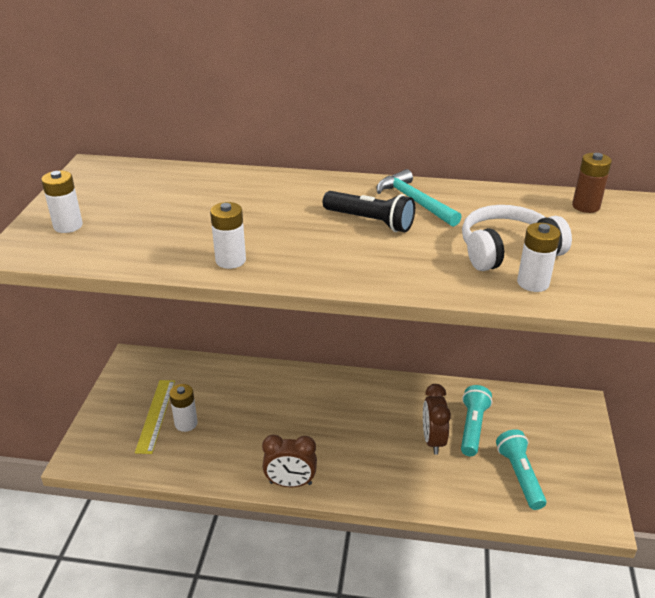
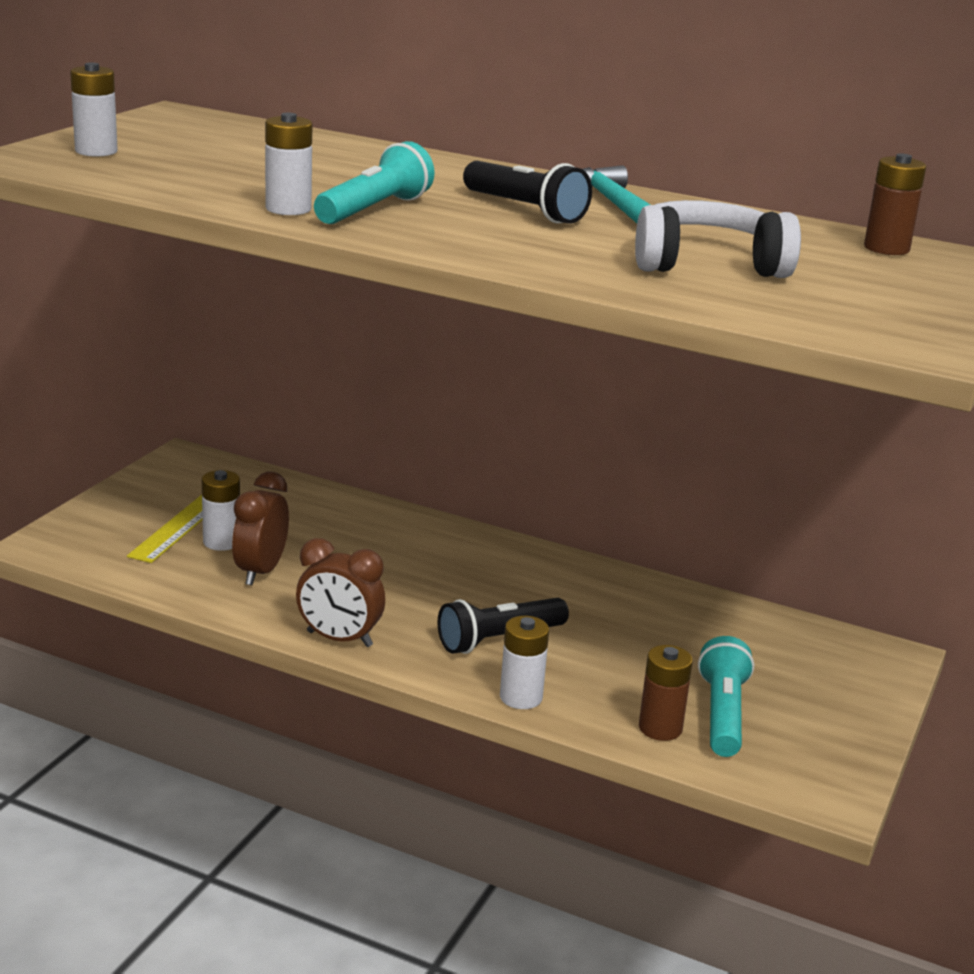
camera: 15 degrees right, 10 degrees down
brown clock [423,384,451,455] -> brown clock moved to [232,472,289,585]
turquoise flashlight [461,385,492,456] -> turquoise flashlight moved to [314,141,435,224]
white battery [517,223,561,292] -> white battery moved to [500,616,549,709]
none -> black flashlight [437,598,569,654]
none -> brown battery [639,645,693,741]

